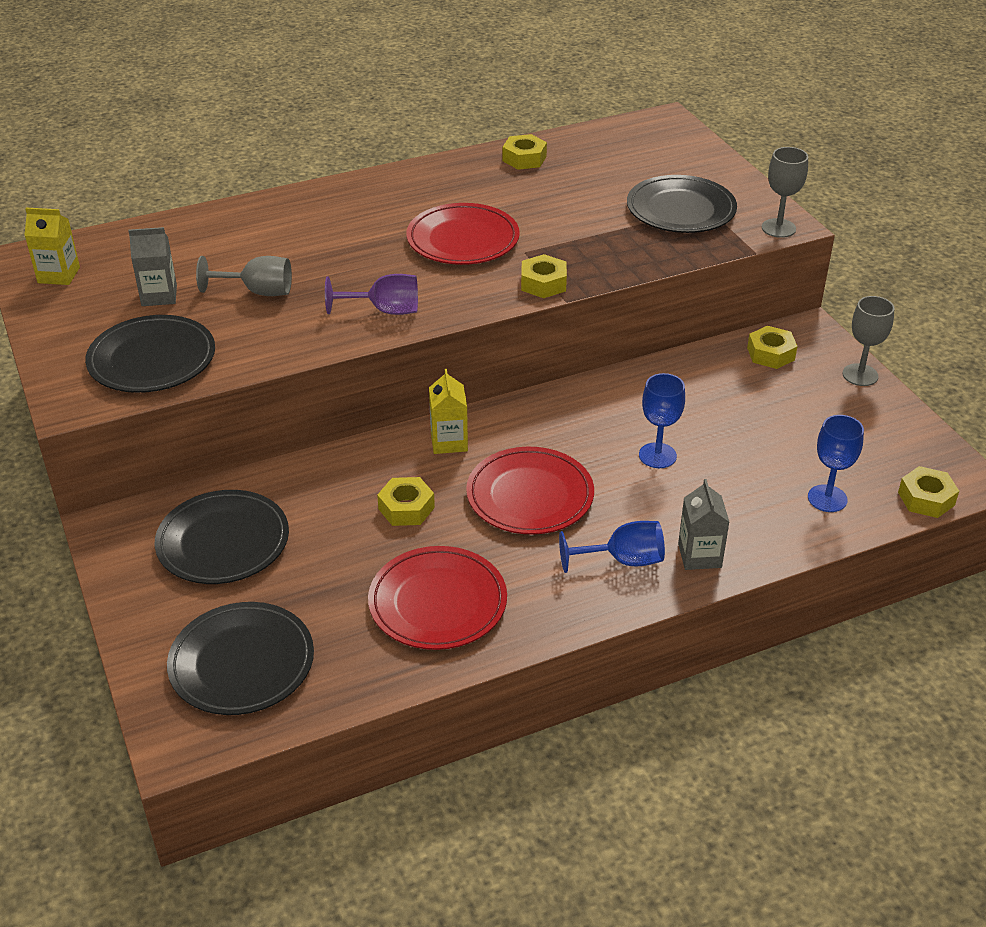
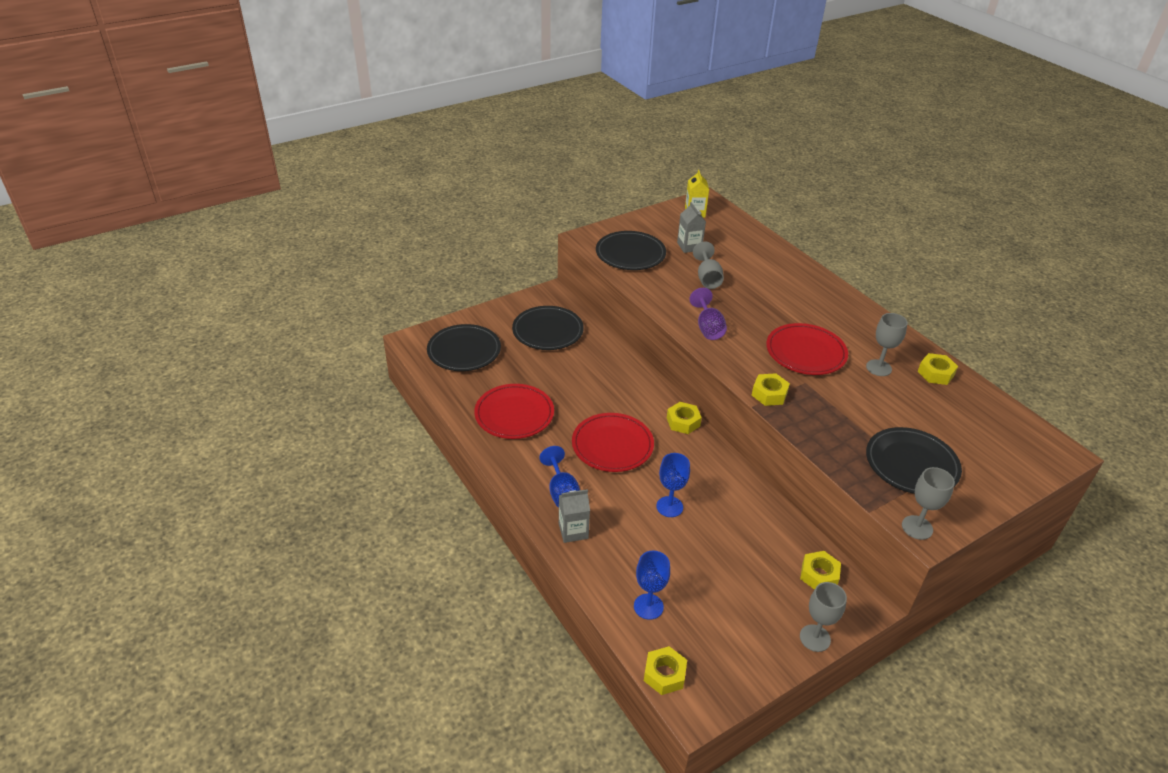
camera: 80 degrees right, 0 degrees up
yellow nut [377,477,435,526] -> yellow nut moved to [667,402,702,434]
yellow carton [429,369,468,454] -> none
none -> grey goblet [866,313,908,376]

